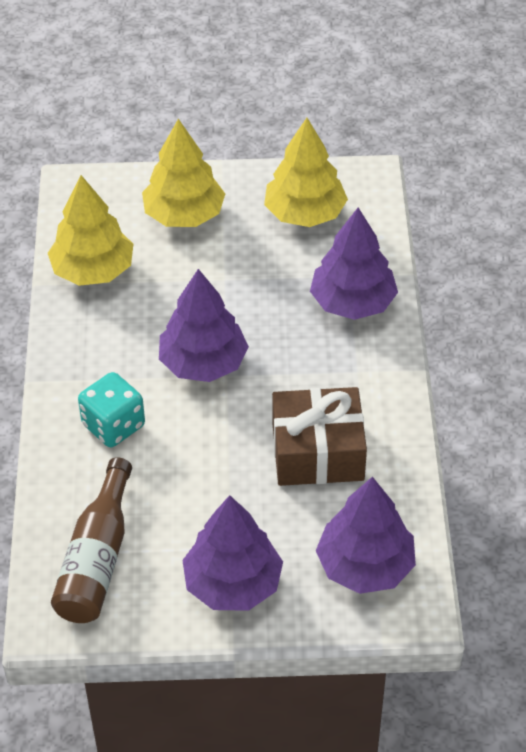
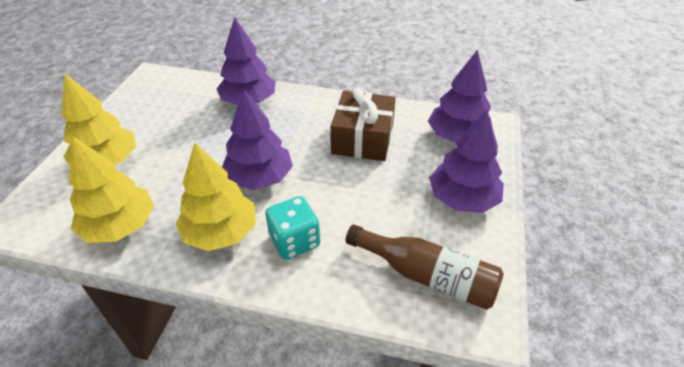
camera: 75 degrees left, 5 degrees down
yellow tree [264,118,348,227] -> yellow tree moved to [176,143,256,251]

